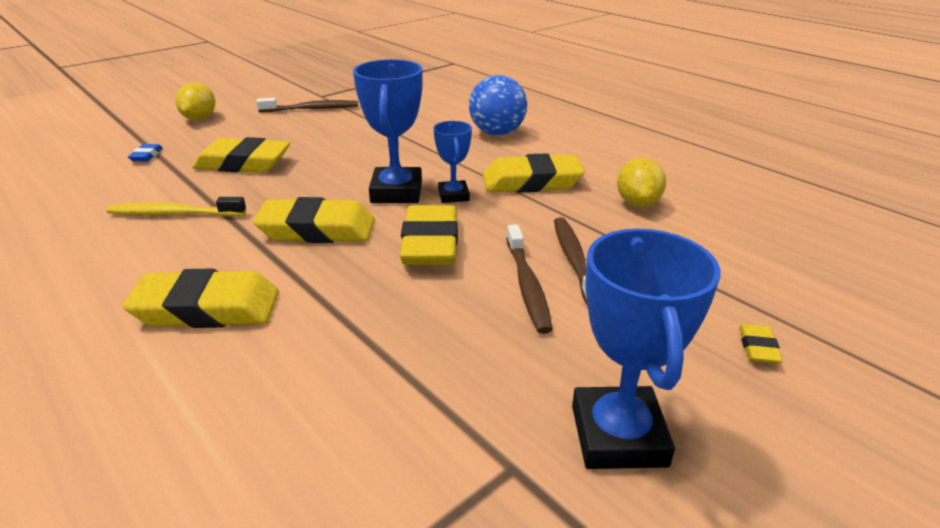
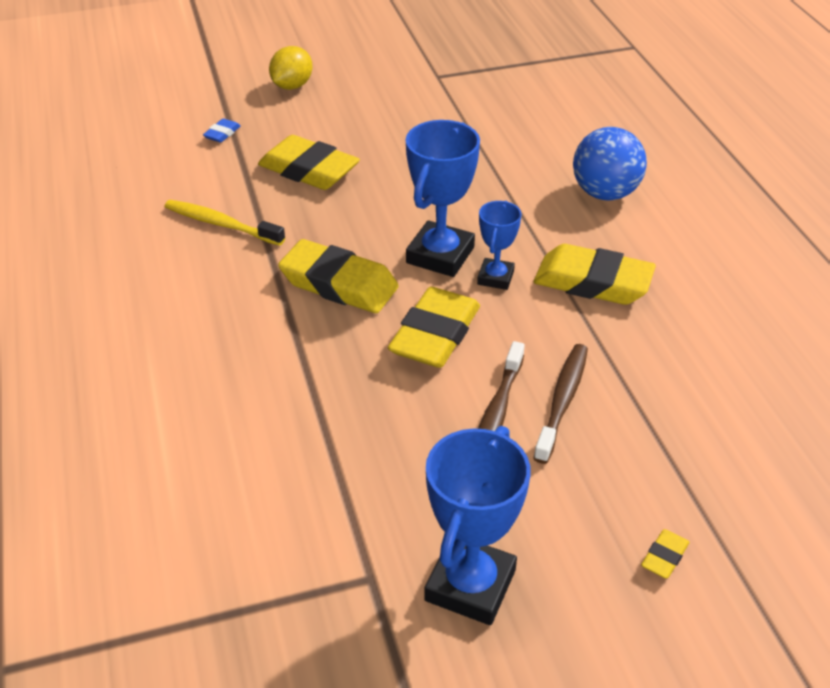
camera: 25 degrees right, 10 degrees up
yellow eraser [122,268,279,328] -> none
brown toothbrush [256,98,358,112] -> none
yellow lemon [617,157,666,207] -> none

